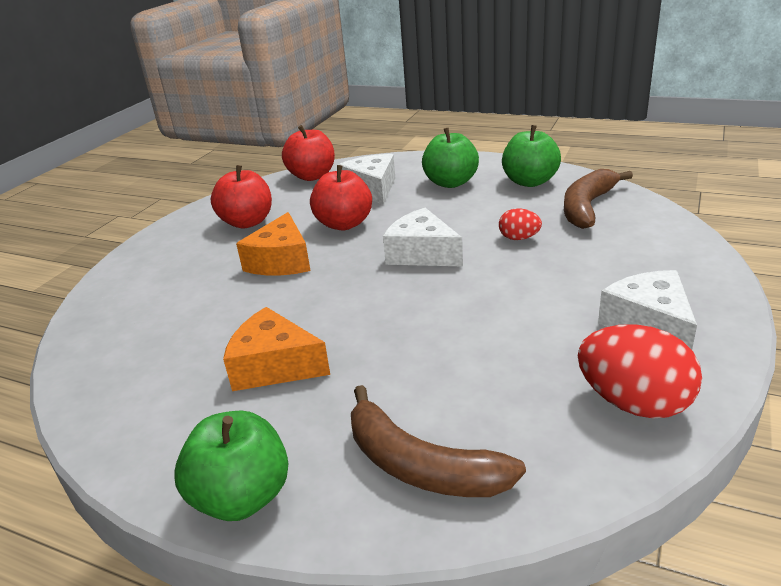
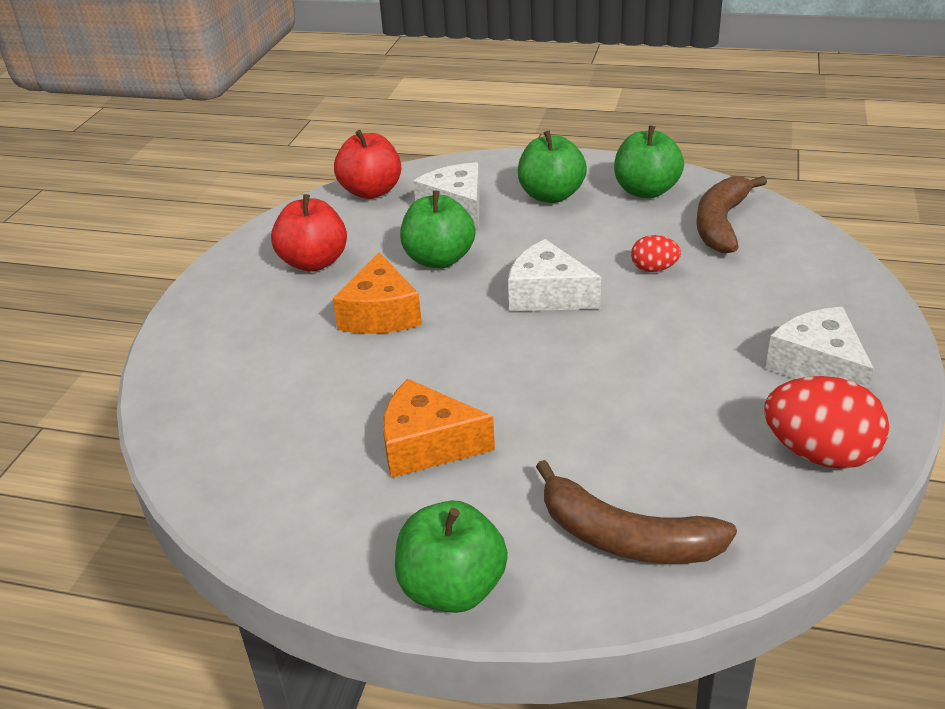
camera: 10 degrees left, 5 degrees up
red apple [310,165,372,230] -> green apple [400,191,475,269]

